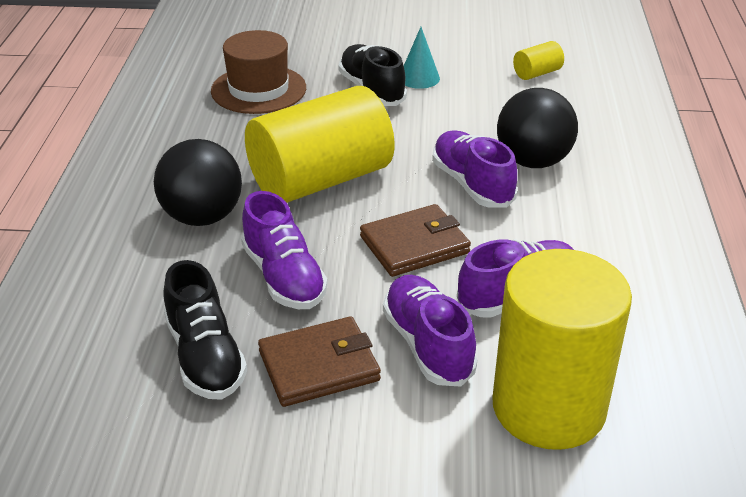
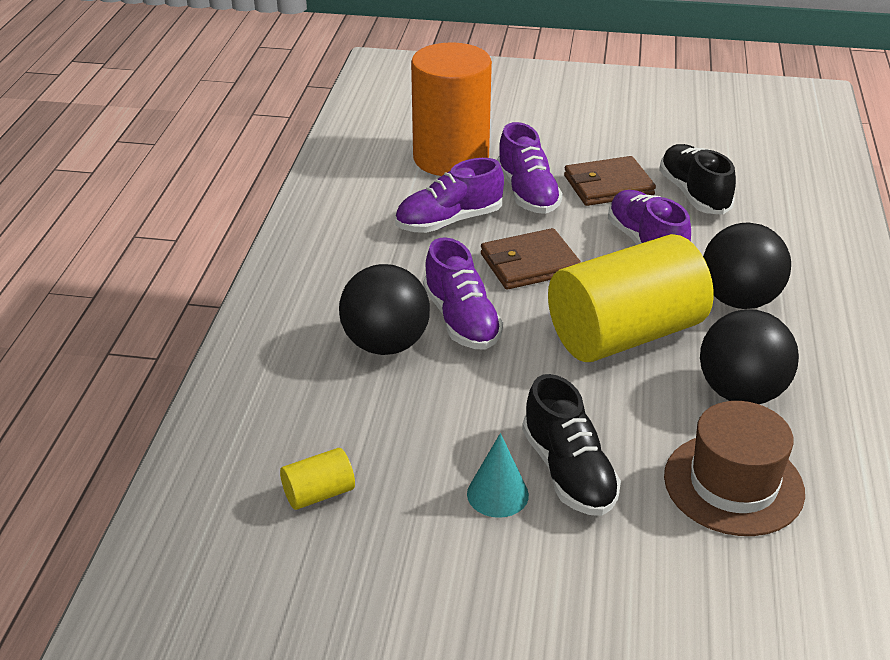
camera: 175 degrees left, 0 degrees up
yellow cylinder [492,249,632,450] -> orange cylinder [411,42,492,176]
none -> black ball [700,309,799,404]

